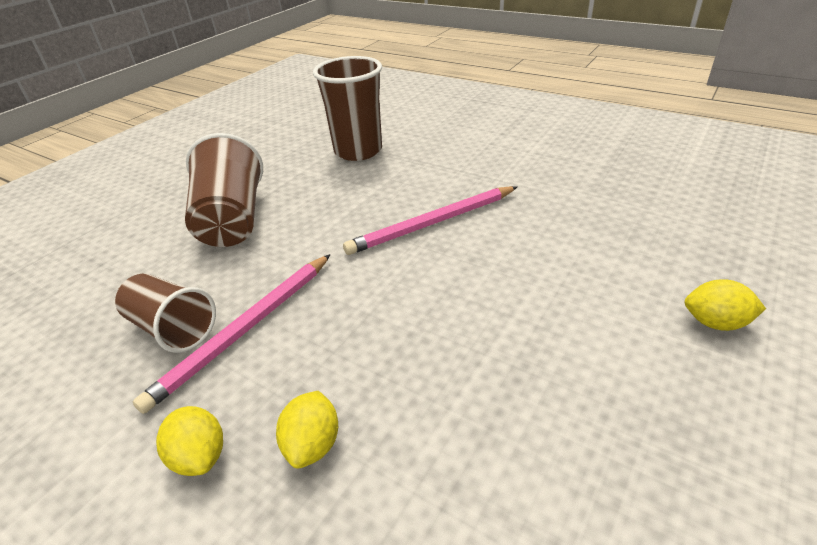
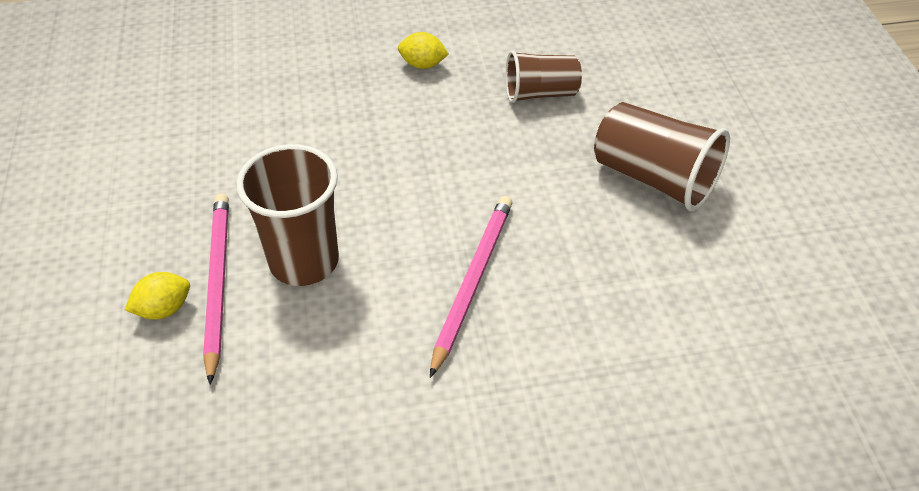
camera: 135 degrees right, 10 degrees up
pink pencil [133,254,331,414] -> pink pencil moved to [203,193,229,385]
yellow lemon [276,391,338,469] -> none
brown cup [313,56,382,161] -> brown cup moved to [236,144,339,286]

